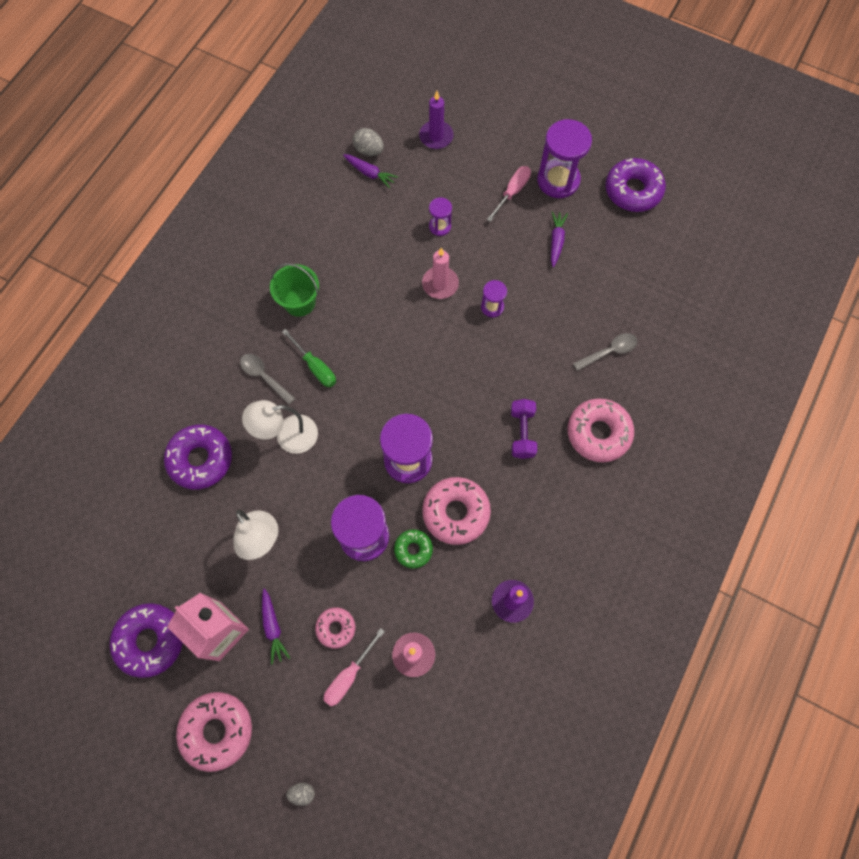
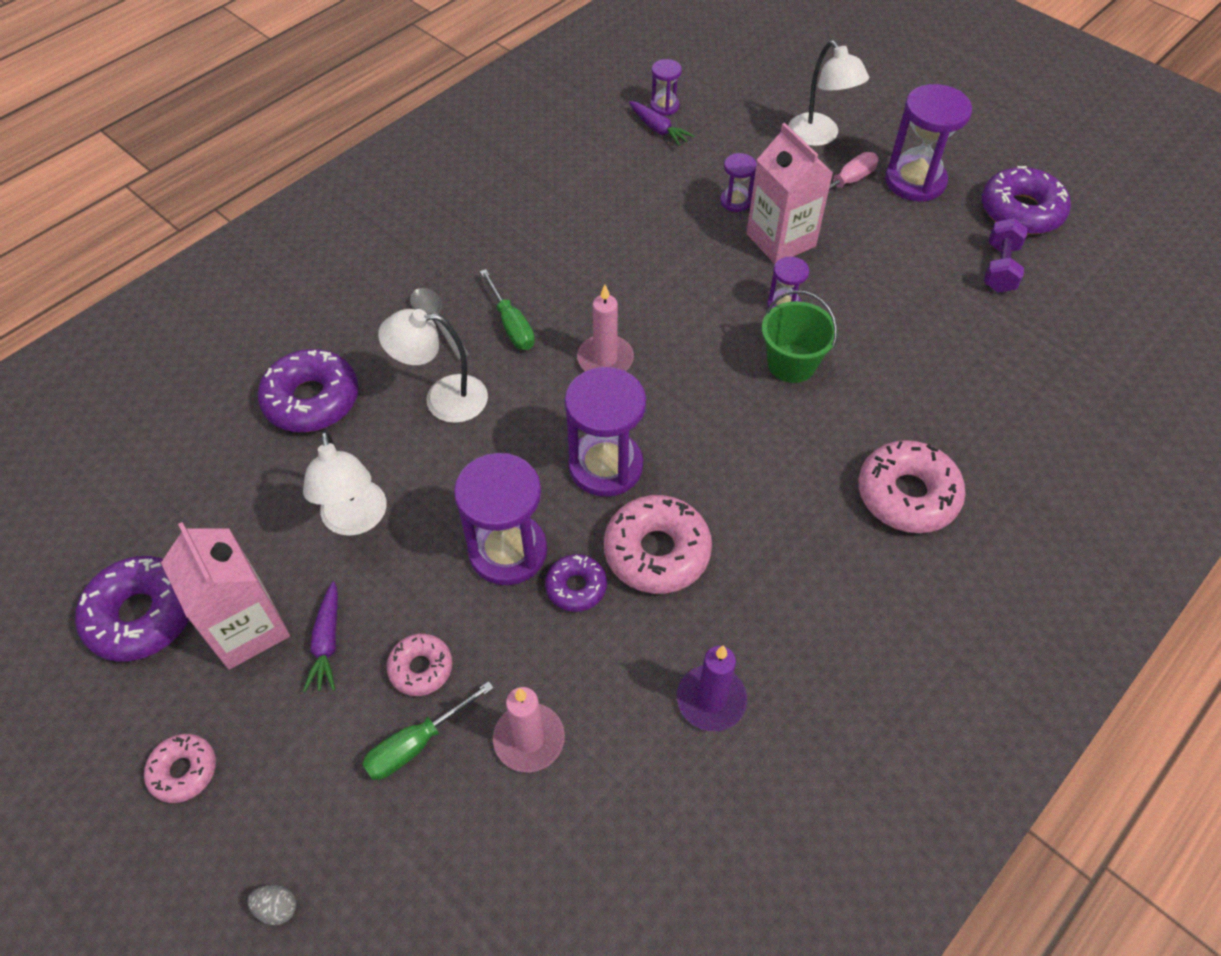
camera: 15 degrees right, 15 degrees down
pink donut [176,692,252,772] -> pink donut [144,734,216,803], size x0.56
green bucket [270,263,319,317] -> green bucket moved to [762,290,838,383]
pink screwdriver [324,628,385,707] -> green screwdriver [362,681,494,780]
grey egg [353,128,384,156] -> purple hourglass [650,59,682,116]
green donut [394,529,433,568] -> purple donut [545,554,607,612]
purple candle [419,91,454,149] -> none
pink candle [422,248,459,299] -> pink candle moved to [577,285,634,371]
purple dumbbell [511,399,537,459] -> purple dumbbell moved to [984,218,1028,293]
purple carrot [551,211,568,267] -> none
grey spoon [573,333,637,371] -> none
none -> pink carton [746,123,833,264]
none -> white lamp [788,40,869,146]

